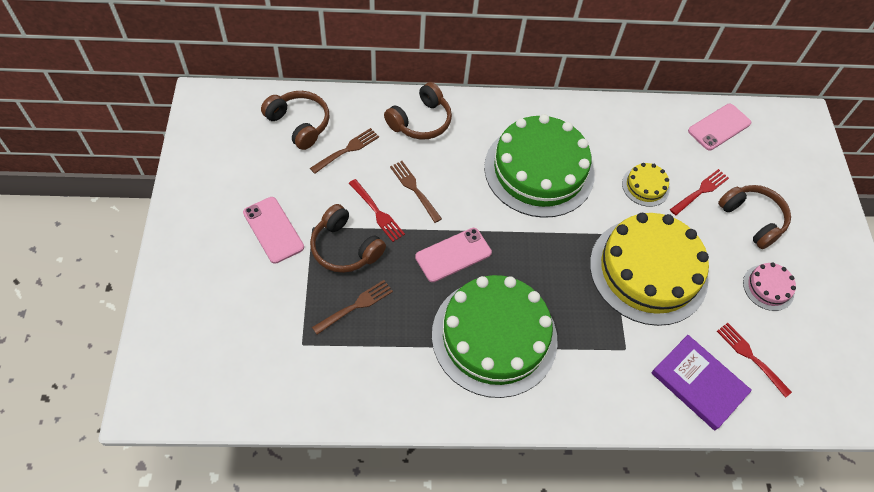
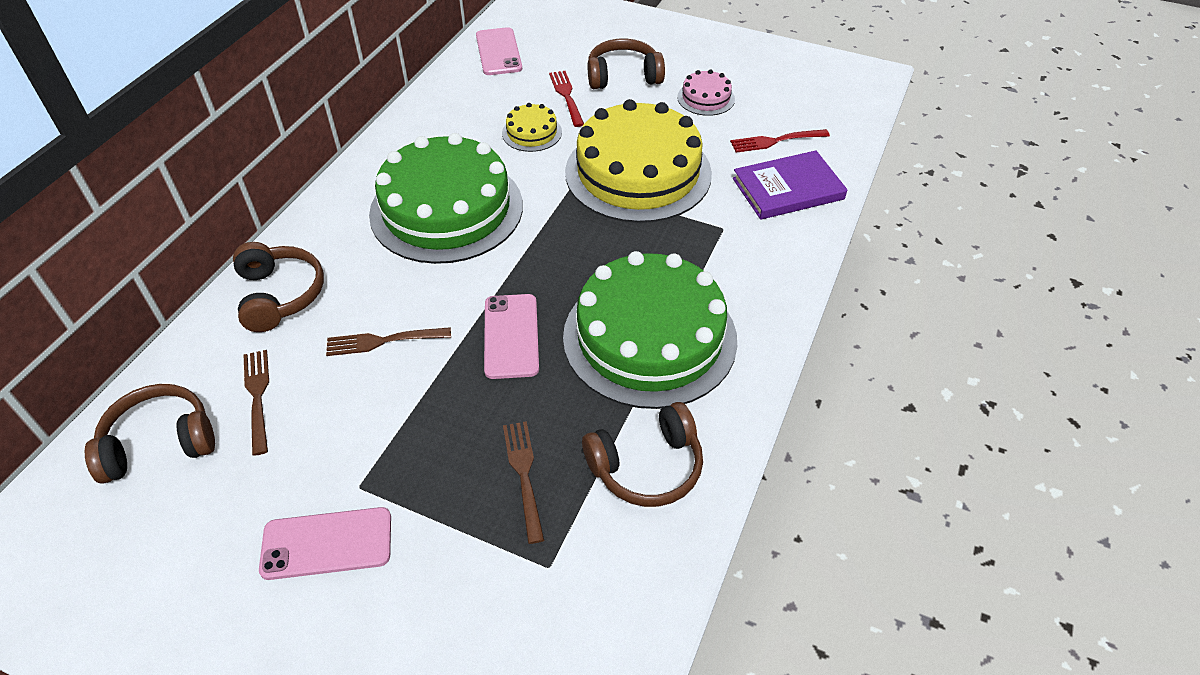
camera: 60 degrees left, 10 degrees down
brown headphones [310,204,386,273] -> brown headphones moved to [582,402,703,507]
red fork [349,179,405,242] -> none

